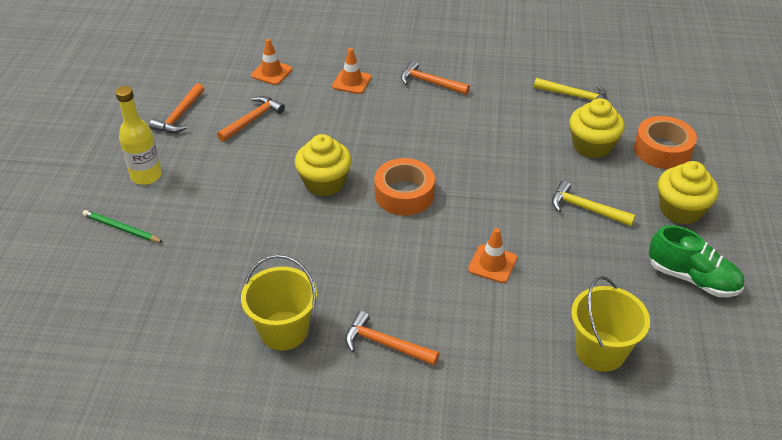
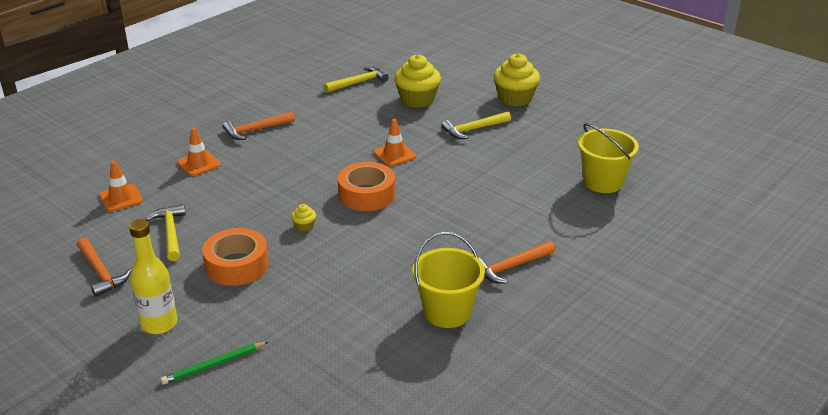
camera: 55 degrees left, 10 degrees down
orange hammer [217,96,285,142] -> yellow hammer [146,204,186,261]
yellow cupcake [295,134,352,196] -> yellow cupcake [291,204,316,232], size x0.44
orange traffic cone [468,228,517,283] -> orange traffic cone moved to [374,119,416,167]
orange tape [634,116,697,169] -> orange tape moved to [202,228,269,286]
green shoe [649,225,744,297] -> none

